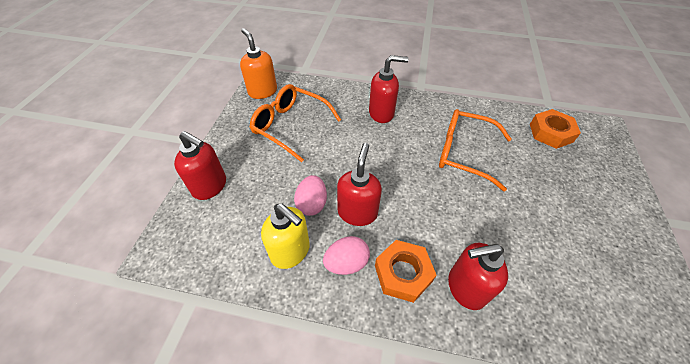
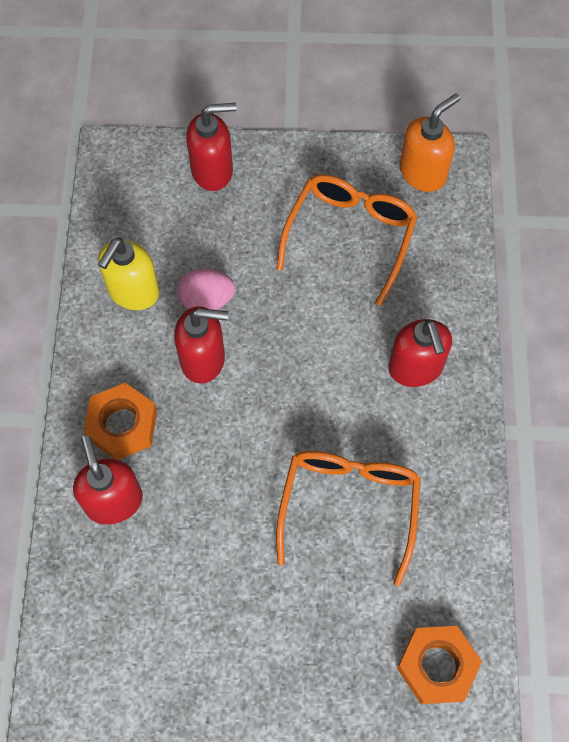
camera: 80 degrees right, 15 degrees up
red soap dispenser [174,131,226,200] -> red soap dispenser turned 120 degrees counterclockwise [186,103,237,191]
pink egg [323,236,370,275] -> none

